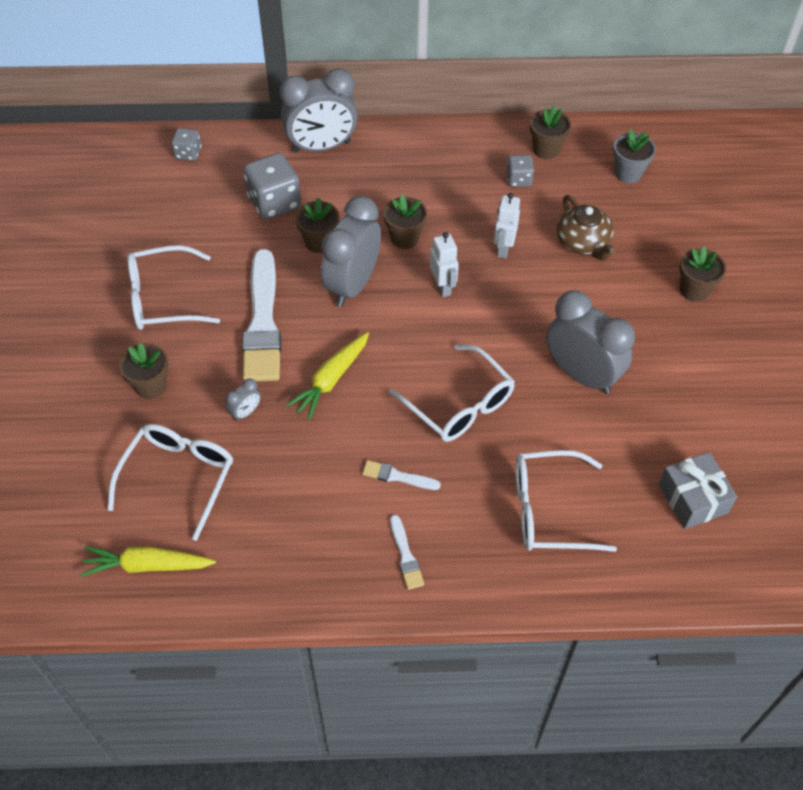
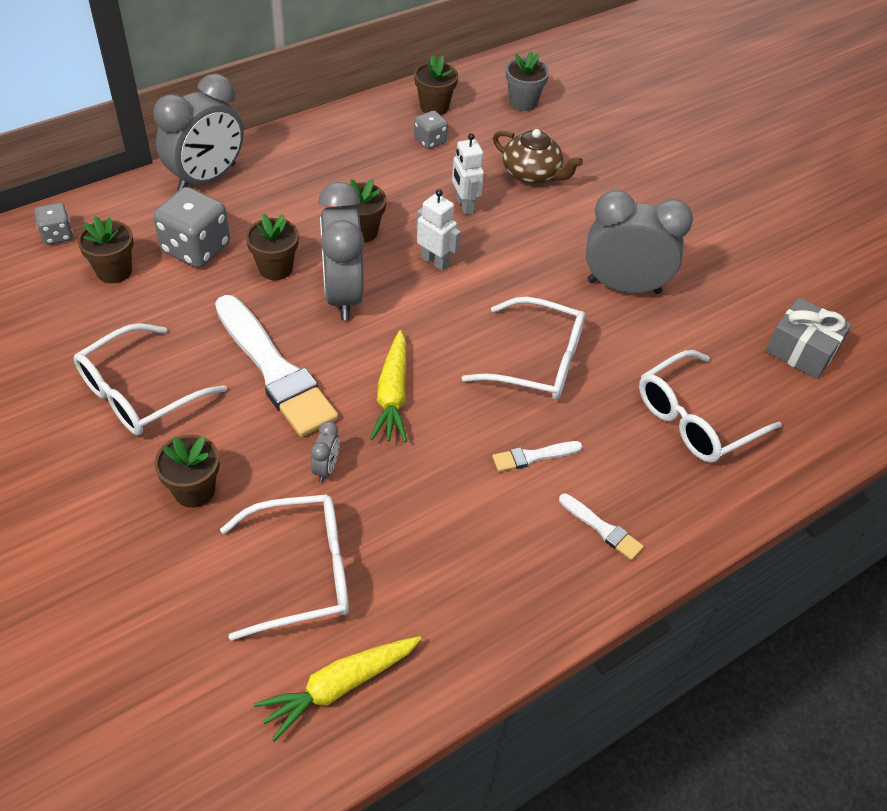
camera: 35 degrees left, 5 degrees down
white glasses [107,424,233,541] -> white glasses turned 90 degrees clockwise [220,494,349,641]
brown flower pot [679,246,726,302] -> brown flower pot moved to [77,216,134,283]

